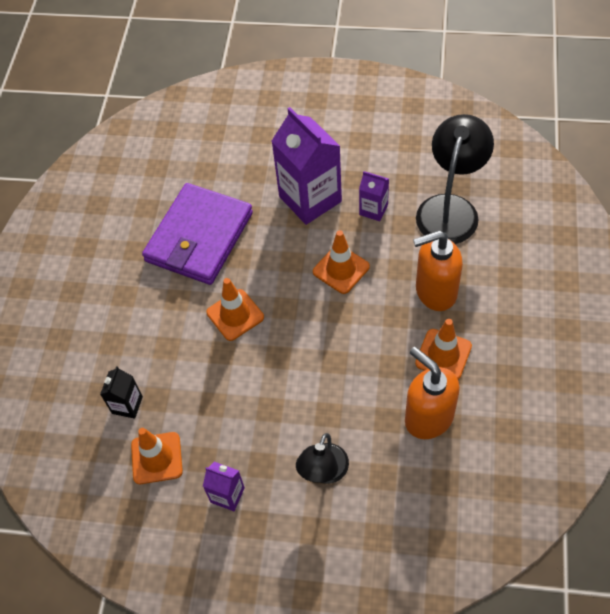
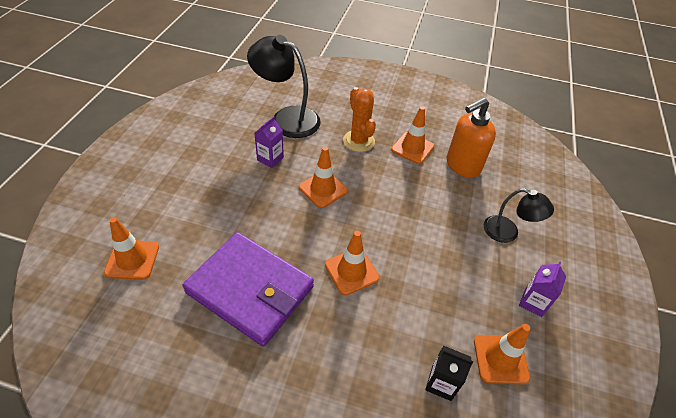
camera: 90 degrees left, 10 degrees down
purple carton [272,107,342,225] -> none
orange soap dispenser [413,231,463,311] -> orange cactus [343,87,376,152]
none -> orange traffic cone [104,217,159,280]

